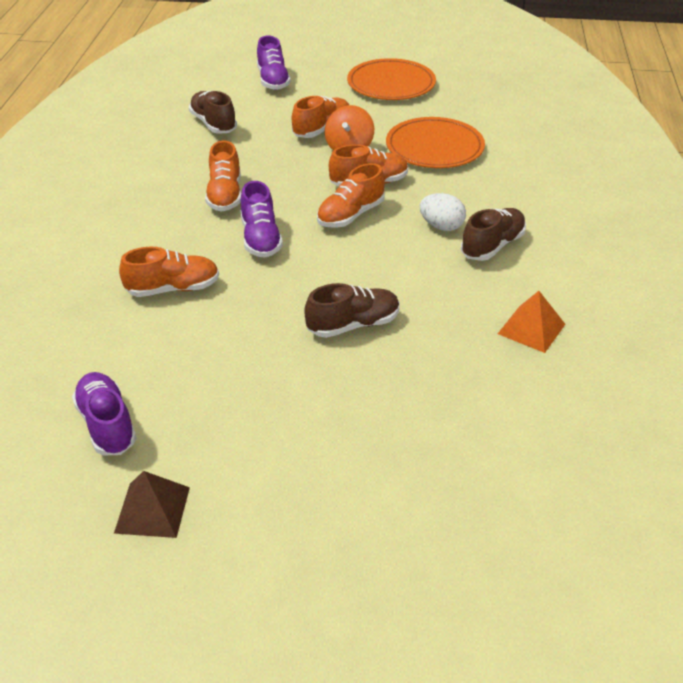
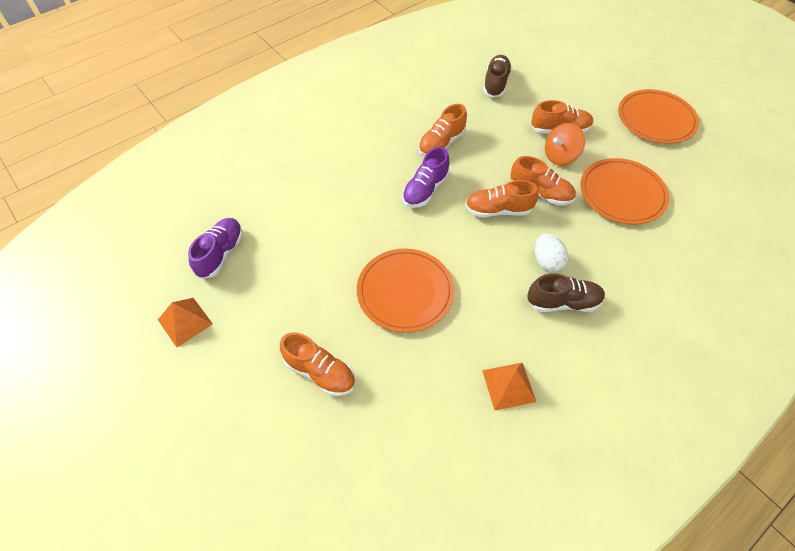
camera: 45 degrees right, 15 degrees up
brown pyramid [114,471,190,538] -> orange pyramid [158,298,213,347]
orange shoe [119,247,219,297] -> orange shoe moved to [280,332,355,396]
purple shoe [257,36,291,90] -> none
brown shoe [304,283,400,338] -> orange plate [357,248,454,333]

